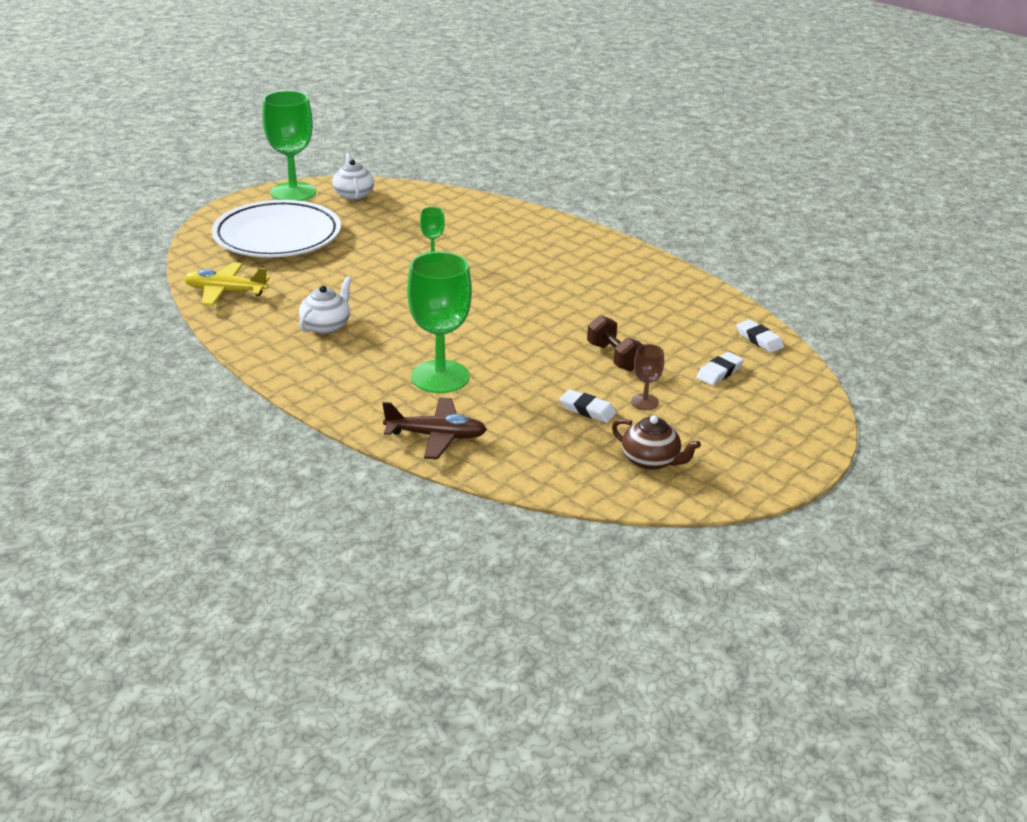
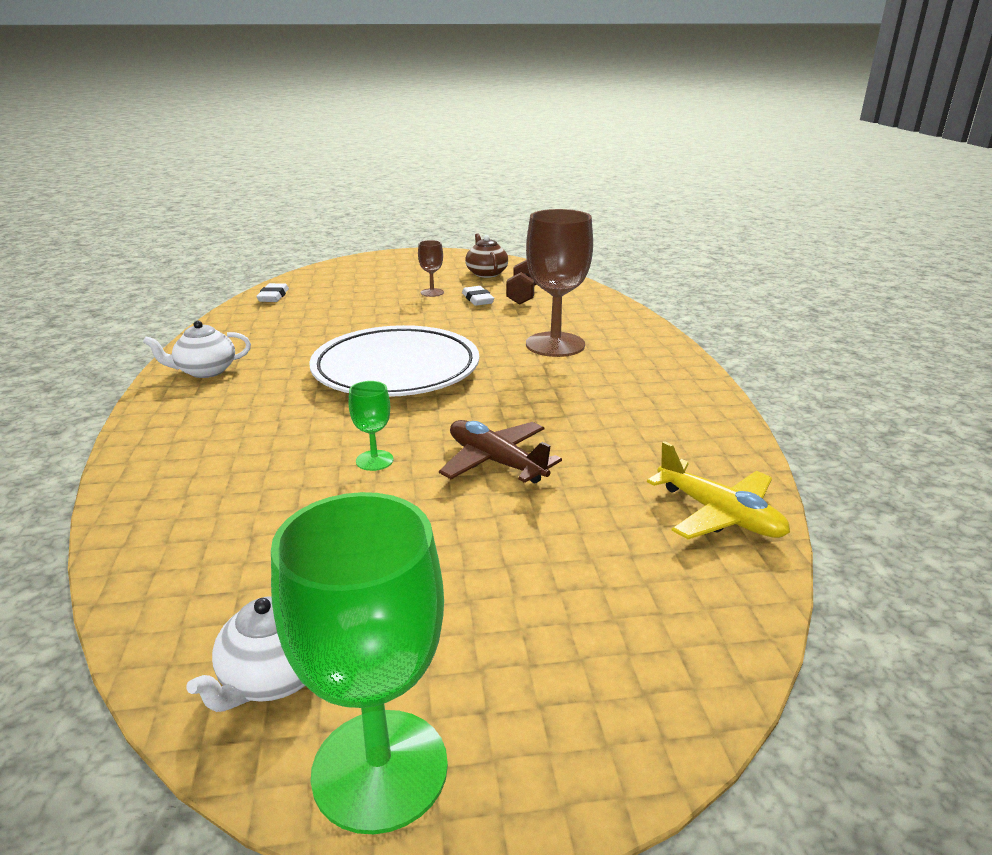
camera: 140 degrees left, 5 degrees down
white plate [212,200,341,257] -> white plate moved to [309,325,479,397]
white teapot [299,276,352,334] -> white teapot moved to [143,320,251,378]
brown plane [383,397,487,460] -> brown plane moved to [439,420,562,483]
green goblet [407,252,472,393] -> brown goblet [526,209,593,357]
brown dumbbell [587,315,643,371] -> brown dumbbell moved to [507,260,537,305]
white eraser [696,352,744,386] -> none

